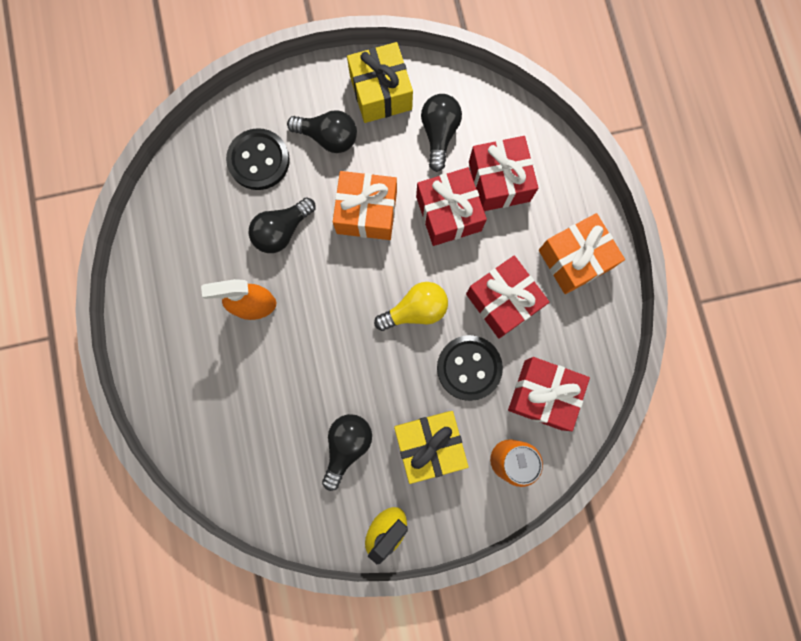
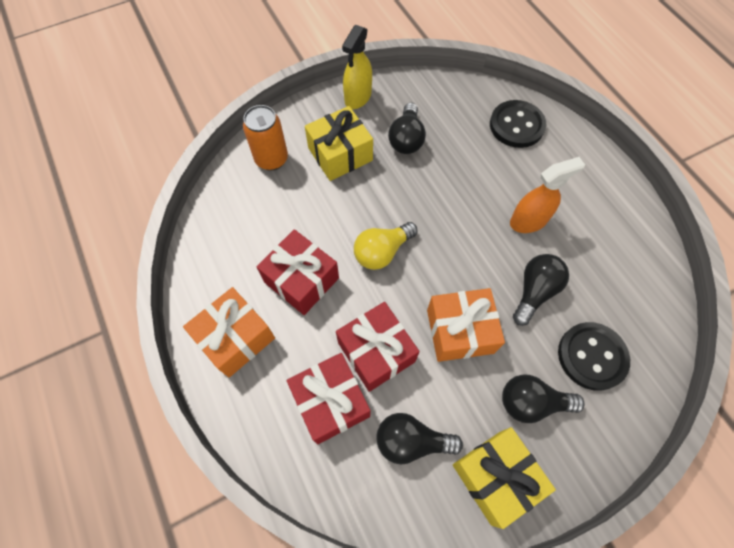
camera: 165 degrees right, 15 degrees down
black light bulb [421,94,462,172] -> black light bulb turned 105 degrees clockwise [376,413,463,465]
black button [437,335,503,401] -> black button moved to [490,100,546,148]
red gift [508,357,590,431] -> none

